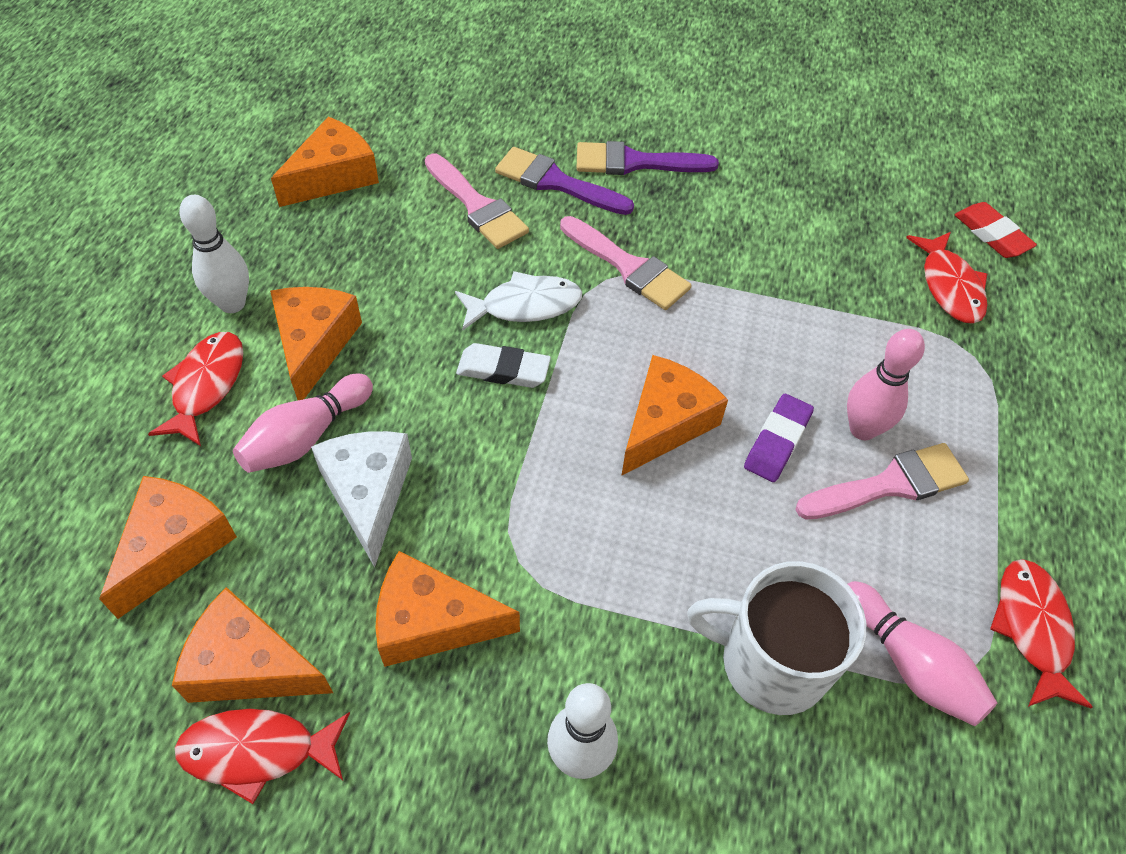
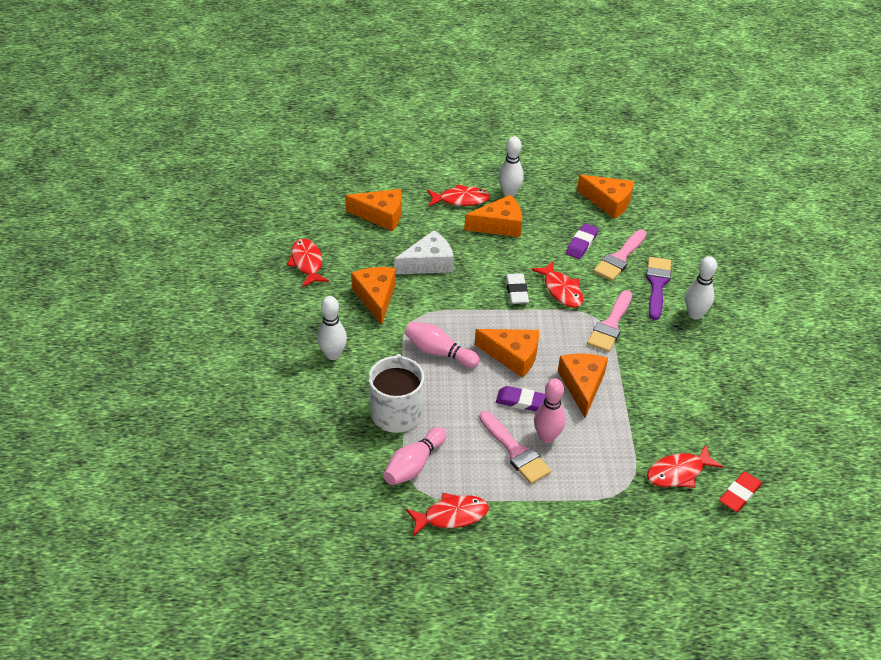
camera: 75 degrees right, 10 degrees down
orange cheese [172,587,333,703] -> orange cheese moved to [558,353,608,418]
pink bowling pin [233,374,373,473] -> pink bowling pin moved to [405,322,480,367]
white fish [455,271,582,331] -> red fish [531,261,584,308]
purple brush [576,141,719,175] -> white bowling pin [685,256,717,319]
none -> purple eraser [566,223,598,259]

